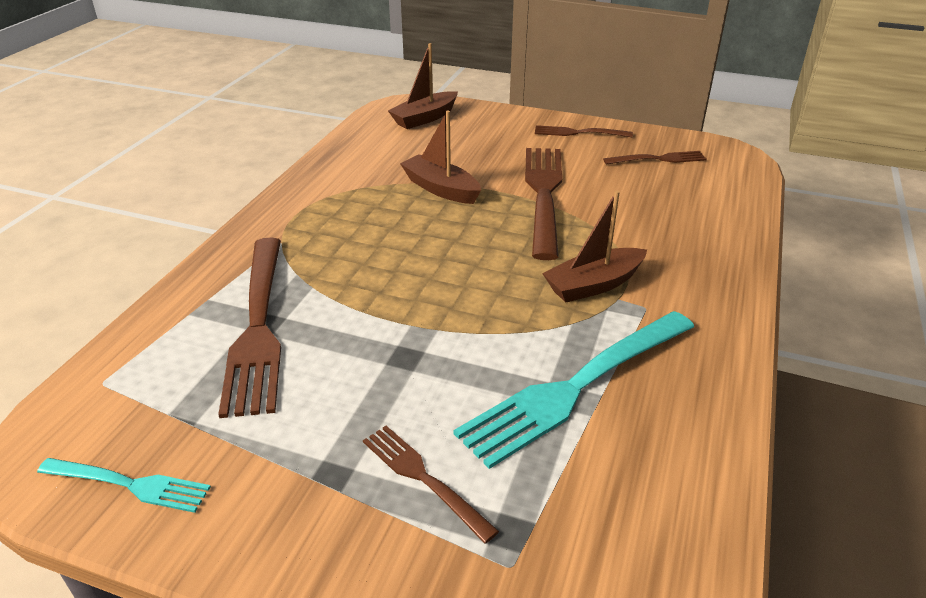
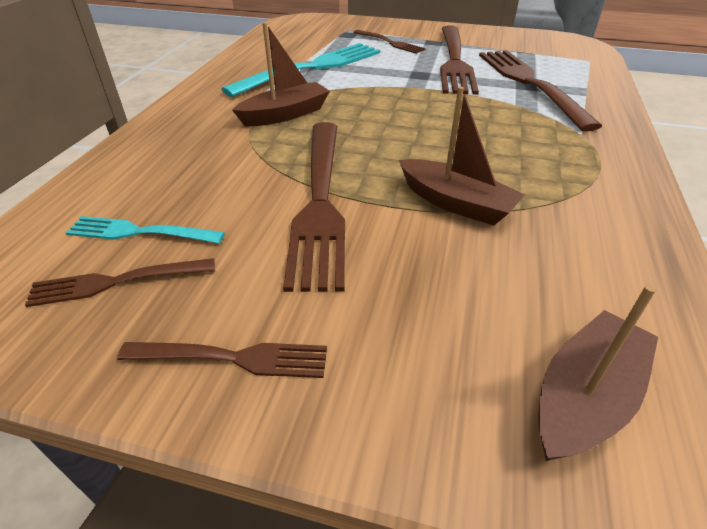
camera: 175 degrees right, 5 degrees up
turquoise fork [37,458,211,513] -> turquoise fork moved to [66,216,225,244]
none -> brown fork [440,25,479,95]

